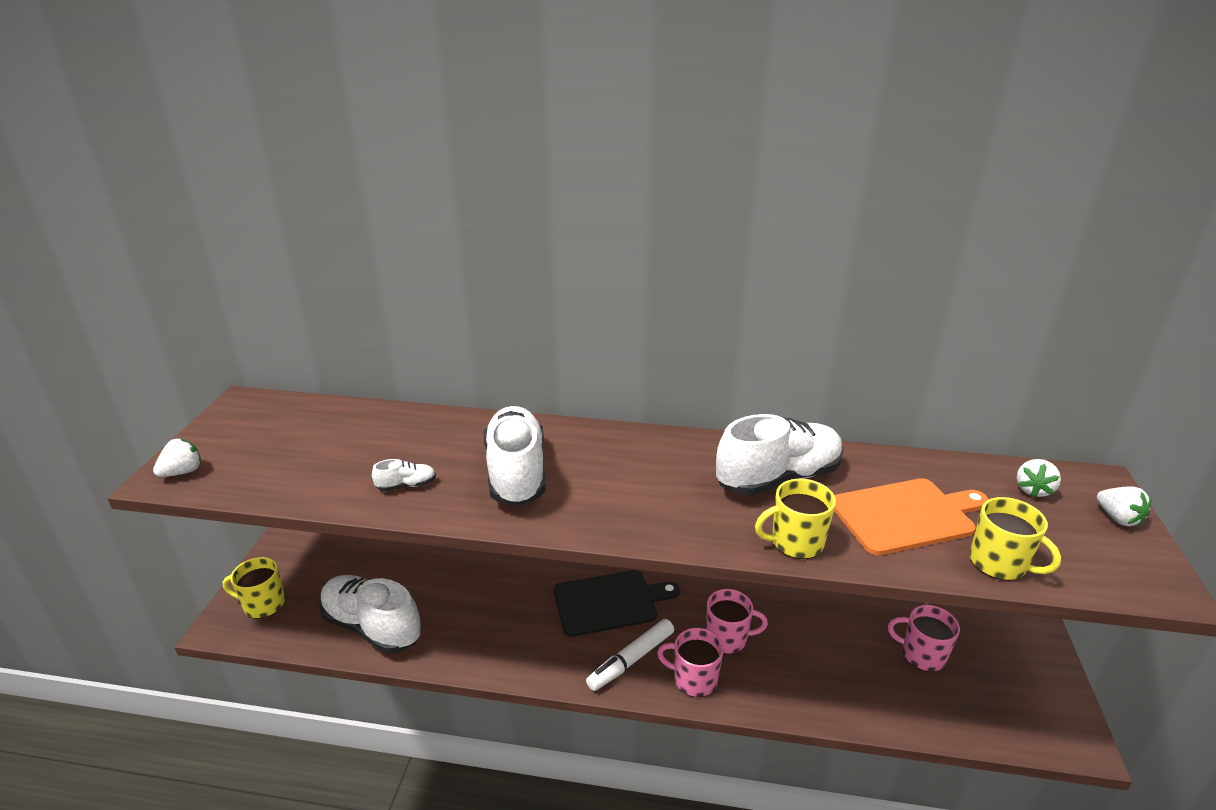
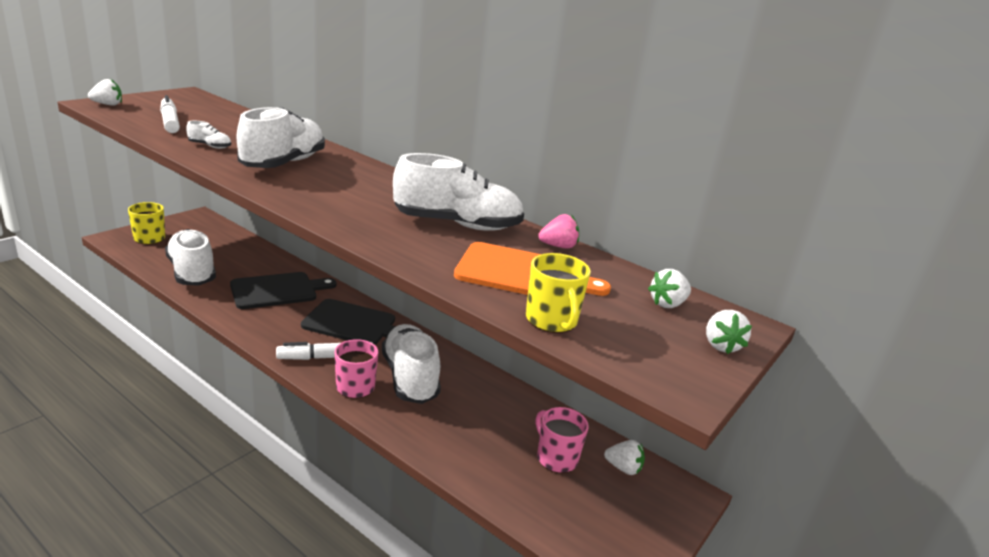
camera: 25 degrees right, 5 degrees down
pink mug [706,589,768,654] -> white shoe [382,324,441,404]
yellow mug [755,479,836,559] -> none
none -> white marker [160,95,180,133]
none -> black cutting board [230,272,337,309]
none -> pink strawberry [538,214,579,248]
none -> white strawberry [604,440,645,475]

